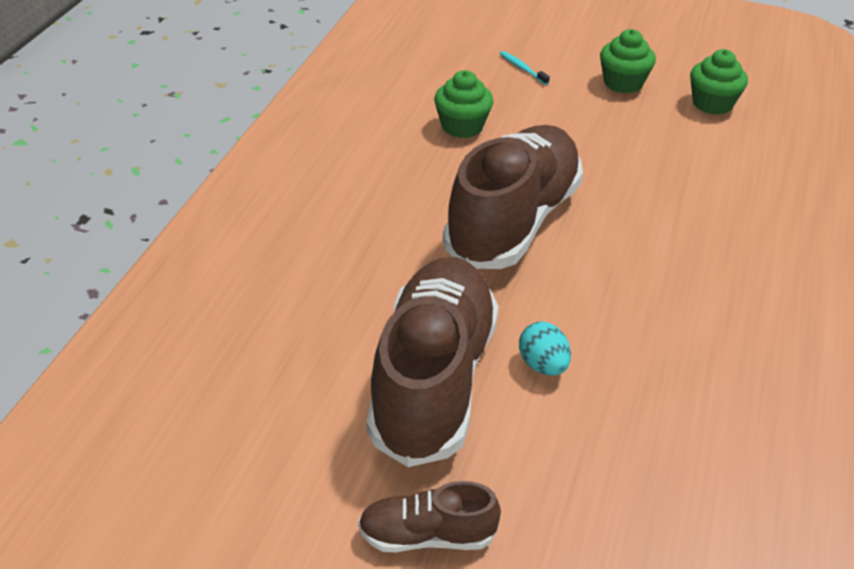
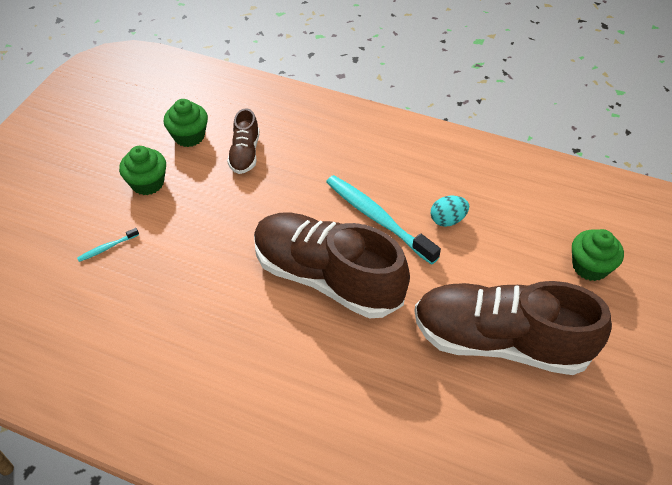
camera: 85 degrees left, 10 degrees up
brown shoe [358,481,501,552] -> brown shoe moved to [227,108,259,174]
green cupcake [434,70,494,138] -> green cupcake moved to [572,229,624,281]
turquoise egg [519,322,571,376] -> turquoise egg moved to [431,196,469,227]
none -> turquoise toothbrush [326,175,441,265]

